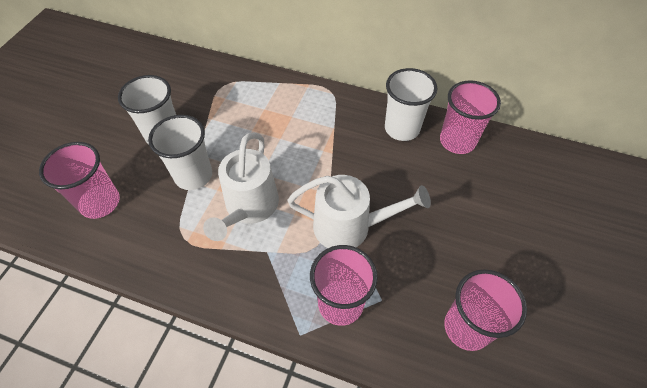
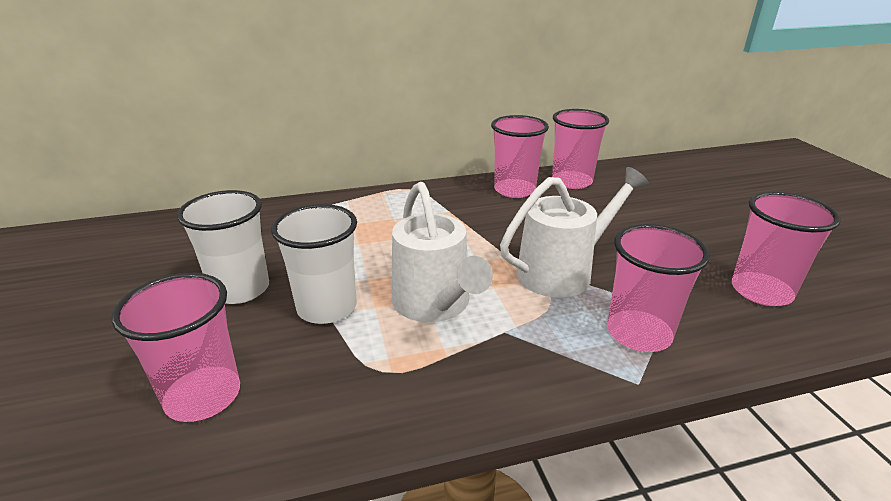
camera: 35 degrees left, 25 degrees down
white cup [385,68,438,141] -> pink cup [491,115,549,198]

